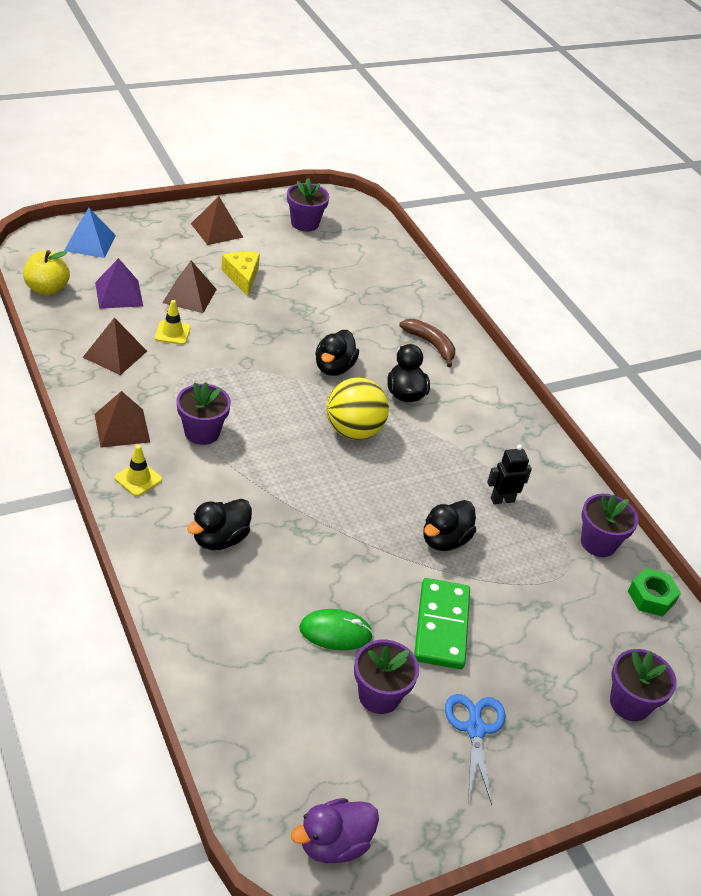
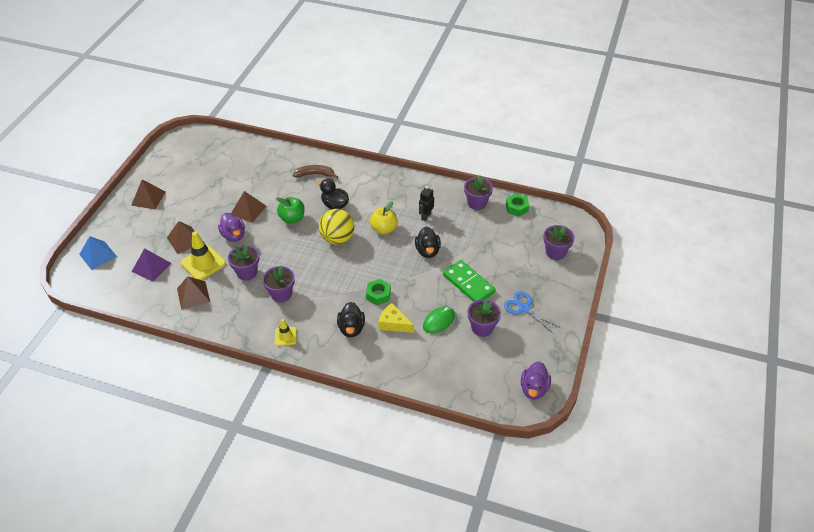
camera: 40 degrees left, 5 degrees up
yellow apple [23,250,70,295] -> yellow apple moved to [370,202,398,235]
brown pyramid [94,391,150,448] -> brown pyramid moved to [231,191,267,223]
yellow traffic cone [155,300,190,345] -> yellow traffic cone [181,231,226,280], size x1.76
yellow cheese [221,252,260,296] -> yellow cheese moved to [378,303,414,333]
purple flower pot [287,178,330,232] -> purple flower pot moved to [228,245,259,280]
black duck [315,330,359,376] -> green apple [276,197,305,224]
none -> purple duck [218,213,245,242]
none -> green nut [366,279,391,305]

